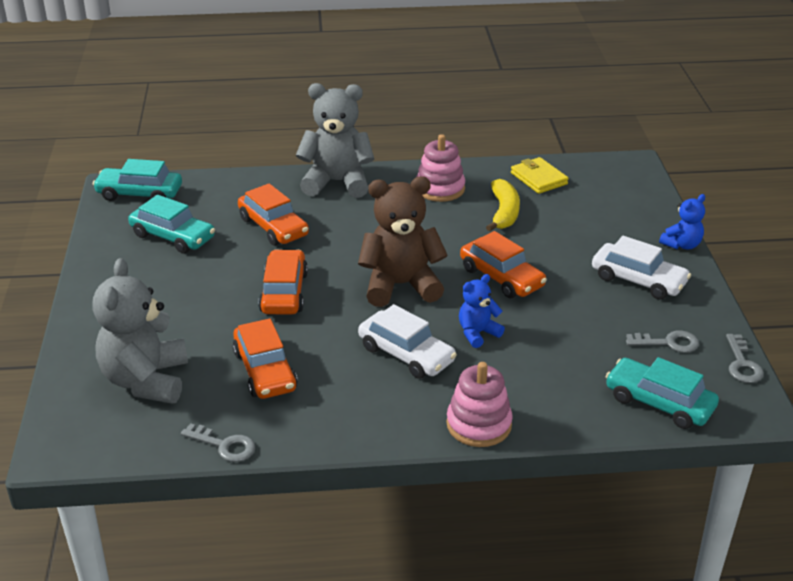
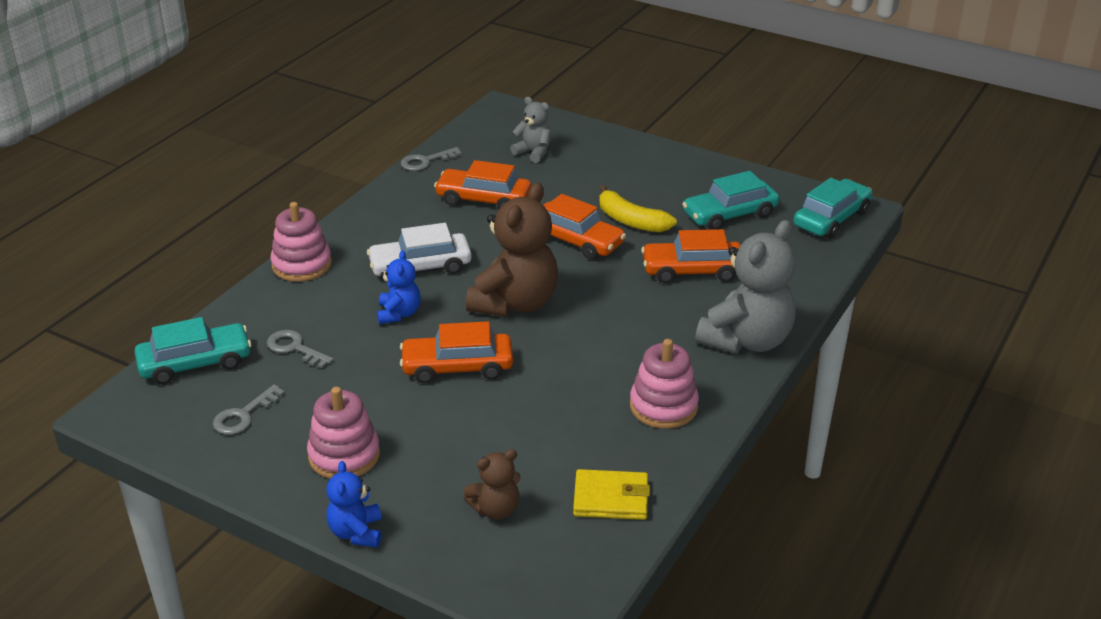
camera: 125 degrees right, 0 degrees up
grey teddy bear [93,258,188,404] -> grey teddy bear [510,97,551,163], size x0.52
yellow banana [486,179,520,232] -> yellow banana moved to [599,185,677,232]
white car [592,236,691,300] -> pink stacking toy [307,387,380,479]
grey key [726,334,764,383] -> grey key moved to [267,330,334,368]
none -> brown teddy bear [463,449,521,520]

